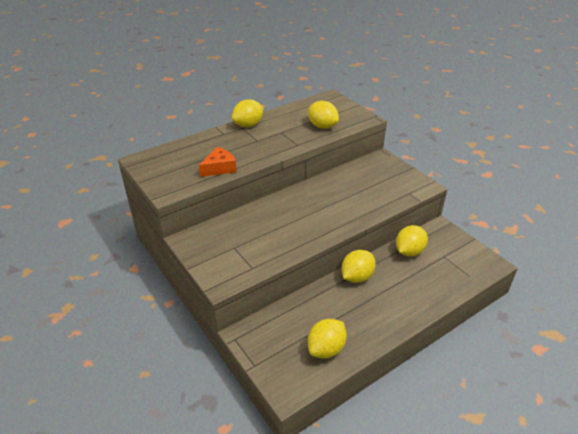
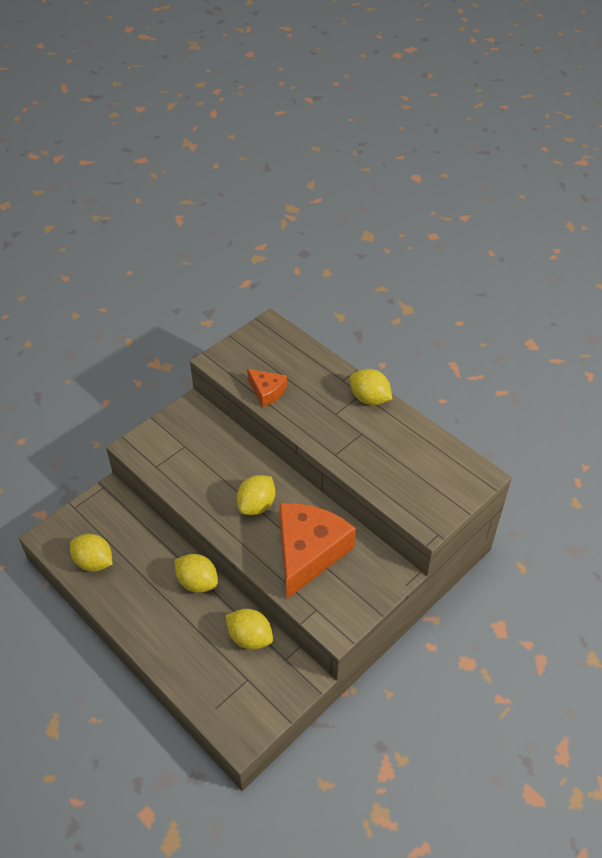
camera: 80 degrees right, 10 degrees up
yellow lemon [308,101,339,129] -> yellow lemon moved to [237,475,275,515]
none -> orange cheese [279,503,356,599]

